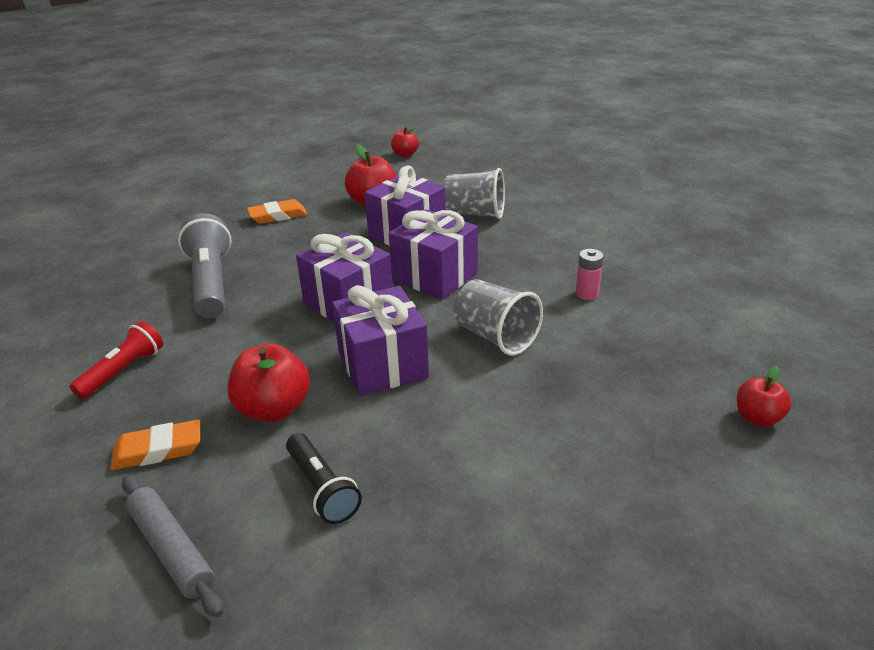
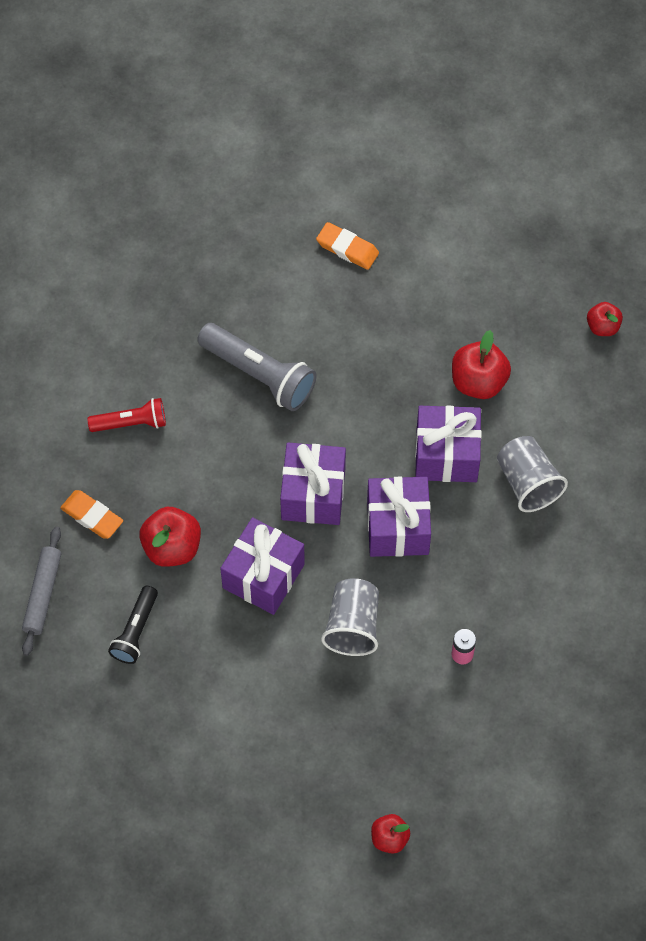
camera: 50 degrees right, 30 degrees up
grey flashlight [178,213,232,319] -> grey flashlight turned 90 degrees clockwise [197,323,317,411]
orange eraser [247,199,307,224] -> orange eraser moved to [316,222,379,270]

